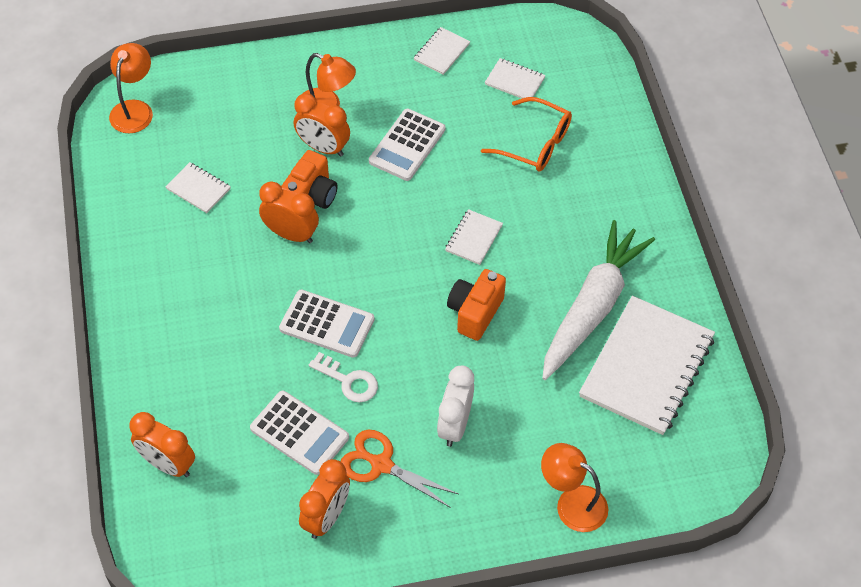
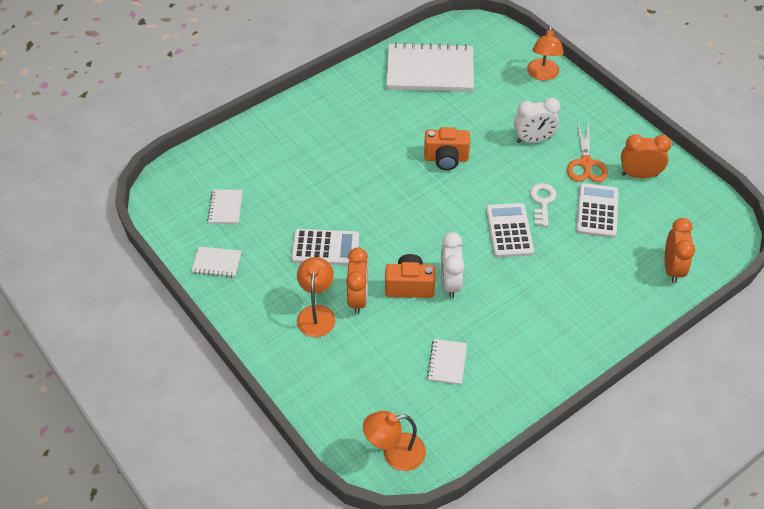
camera: 115 degrees left, 5 degrees down
orange clock [259,181,319,243] -> white clock [441,232,464,298]
white notebook [445,209,503,265] -> none
orange glasses [481,97,572,172] -> none
white carrot [542,220,655,380] -> none

